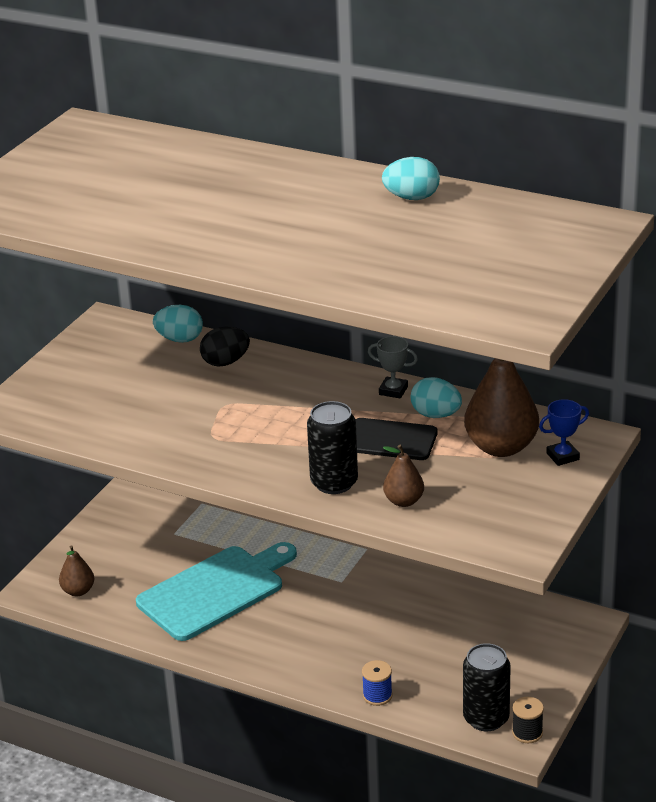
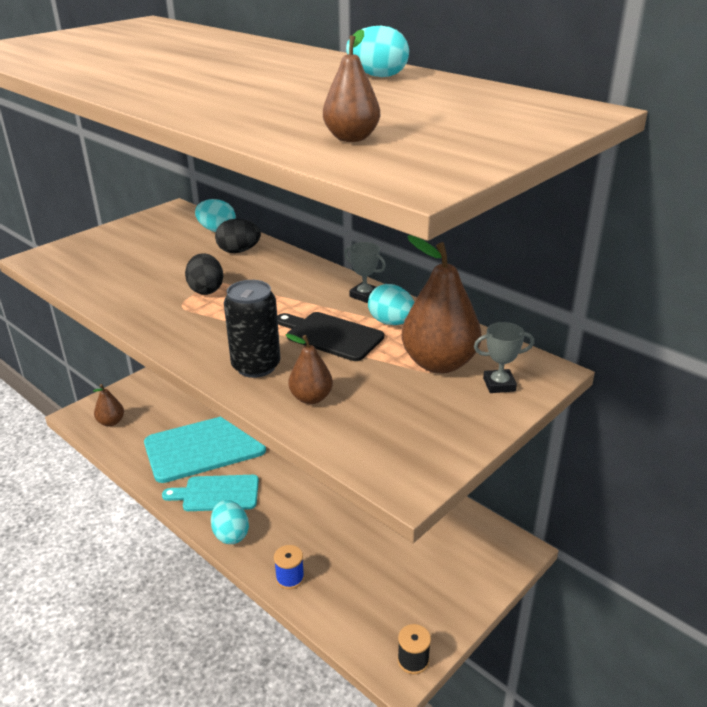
camera: 15 degrees right, 0 degrees up
black can [463,643,511,731] -> none
blue trophy [539,399,589,466] -> grey trophy [474,322,534,393]
none -> turquoise cutting board [162,475,259,511]
none -> black egg [185,253,223,295]
none -> turquoise egg [211,500,249,544]
none -> brown pear [323,29,380,142]

